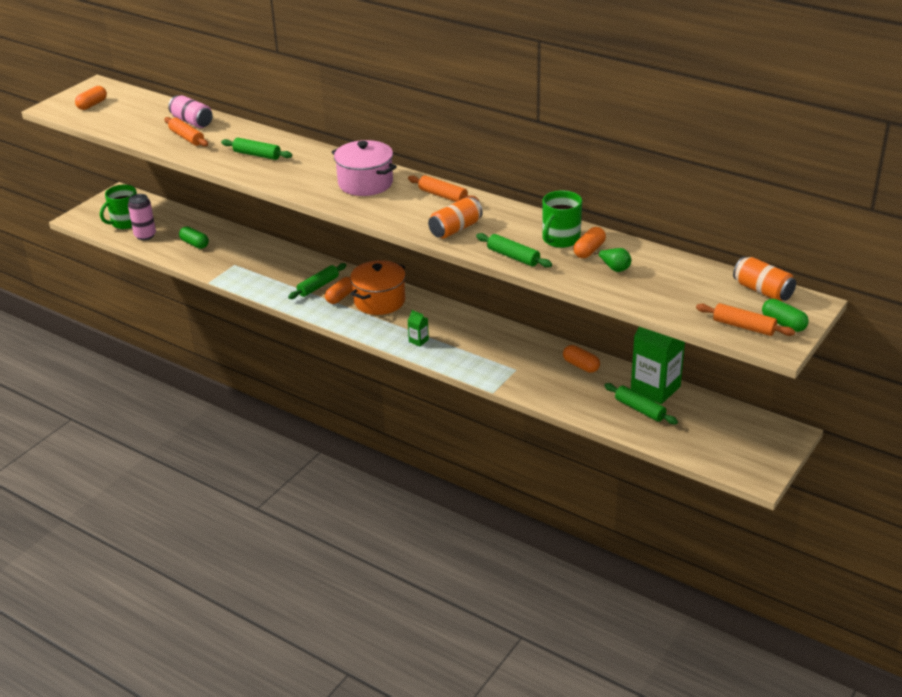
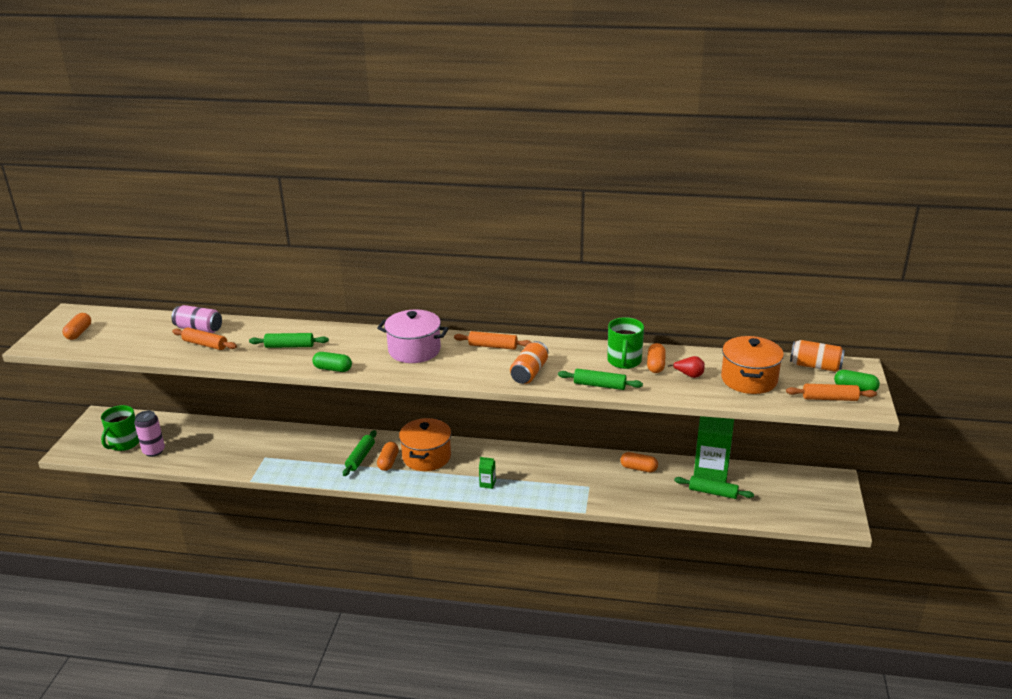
camera: 25 degrees left, 5 degrees down
green capsule [179,226,209,249] -> green capsule moved to [312,352,352,372]
green pear [594,248,631,272] -> red pear [667,356,705,378]
none -> orange pot [721,336,784,394]

